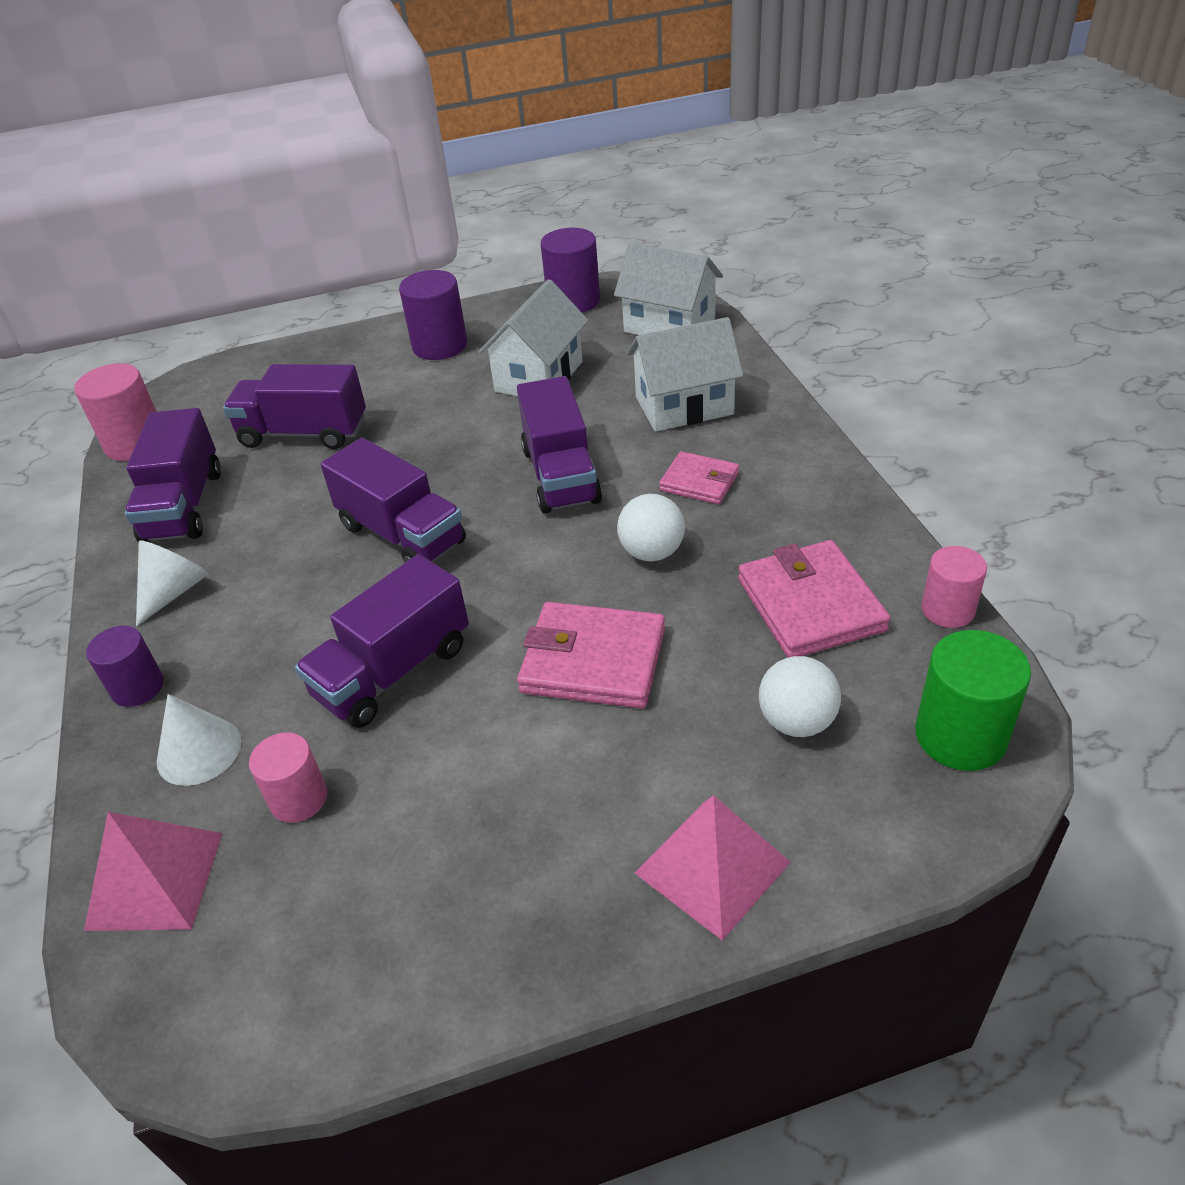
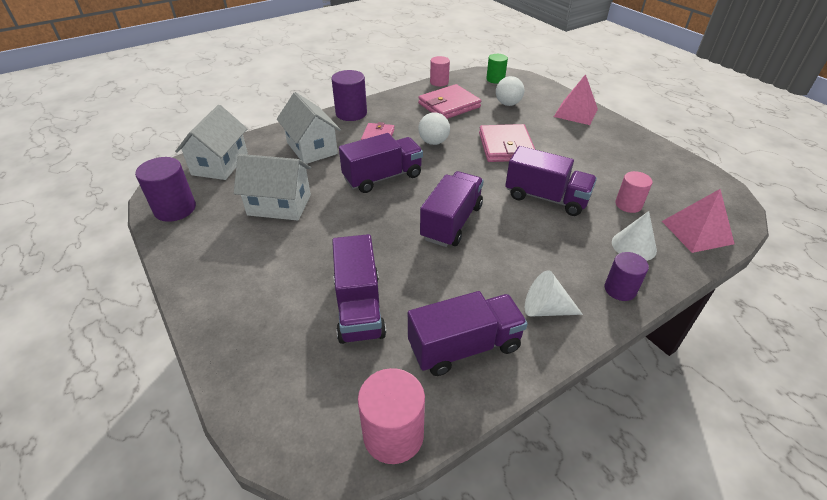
camera: 110 degrees left, 0 degrees up
purple cylinder [399,270,467,360] -> purple cylinder moved to [332,70,367,121]
green cylinder [915,630,1031,771] -> green cylinder [486,54,508,84], size x0.66

